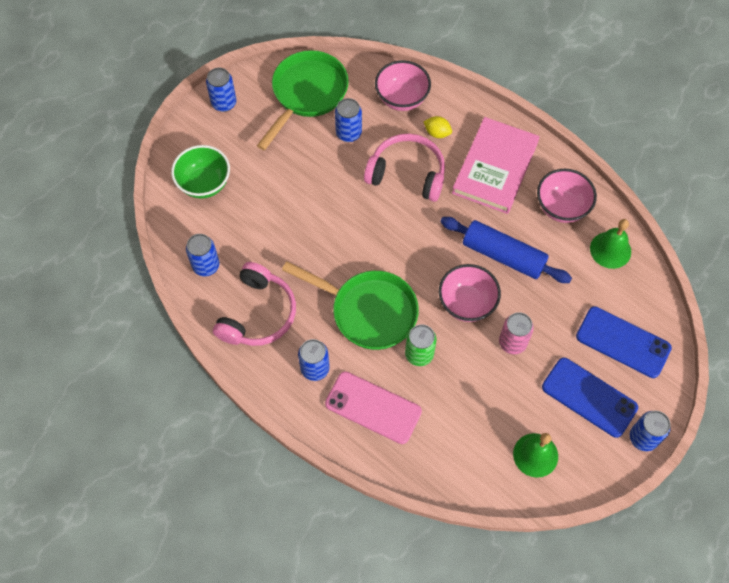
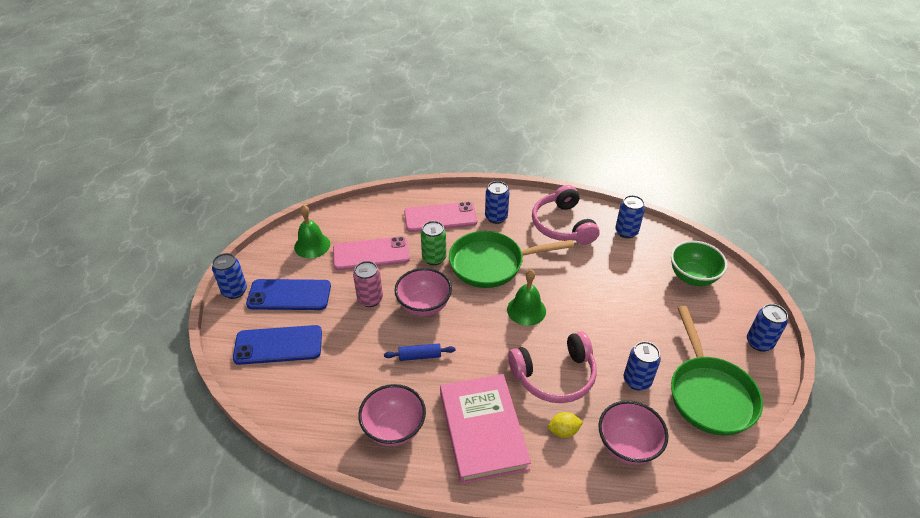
camera: 145 degrees right, 20 degrees down
blue rolling pin [440,217,572,283] -> blue rolling pin [384,344,456,361], size x0.50
green bell [590,219,631,269] -> green bell moved to [507,269,546,326]
none -> pink phone [333,236,410,270]

